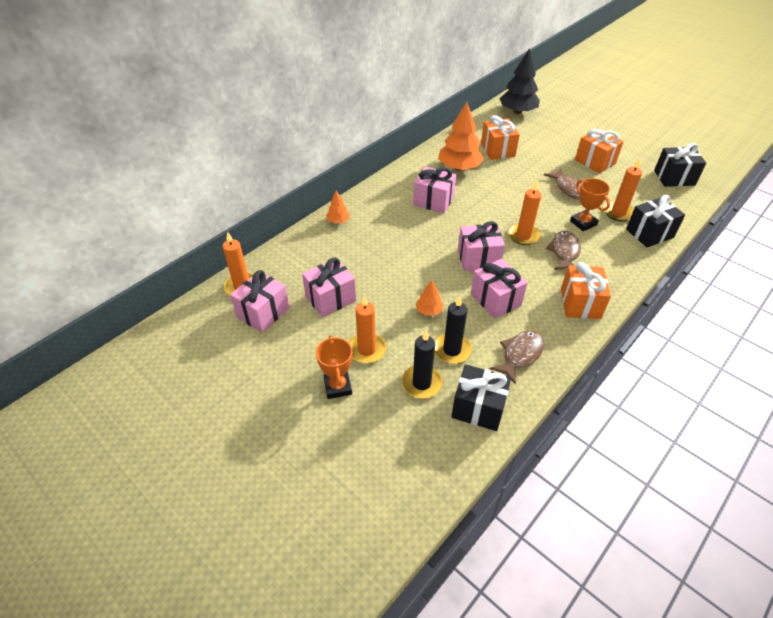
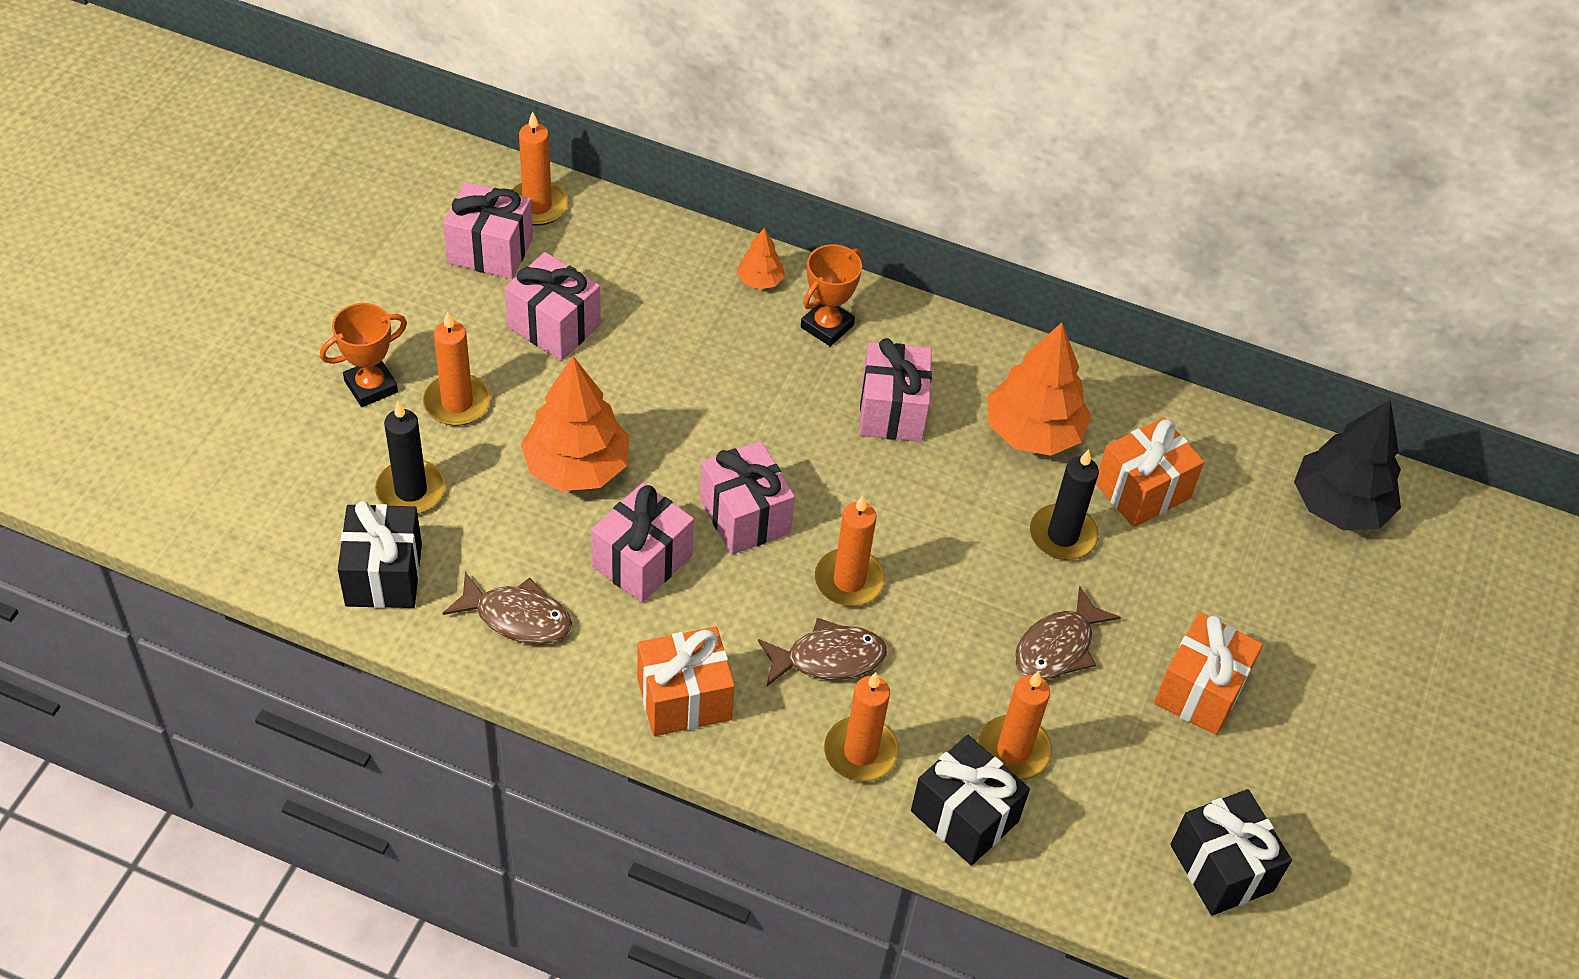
camera: 65 degrees right, 5 degrees up
orange tree [416,280,443,316] -> orange tree [521,356,630,491], size x2.08
black candle [434,296,472,364] -> black candle moved to [1030,449,1099,560]
orange trophy [570,178,610,231] -> orange trophy moved to [801,244,862,346]
none -> orange candle [824,672,899,782]

